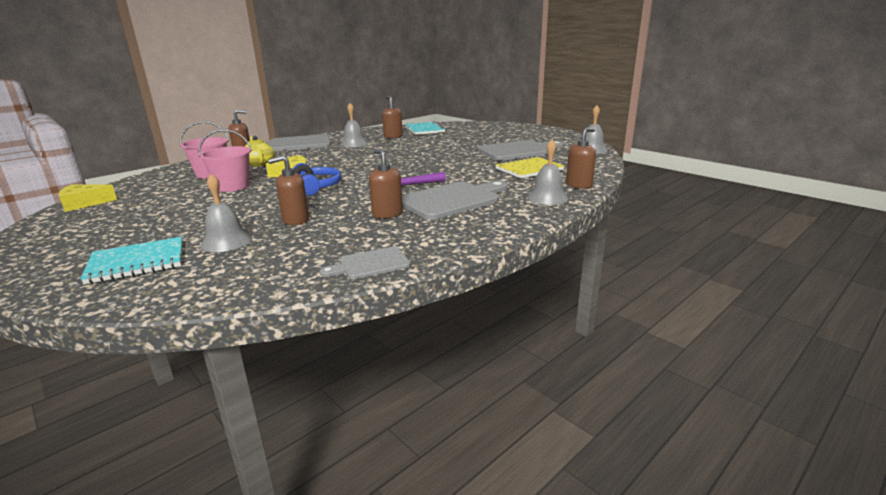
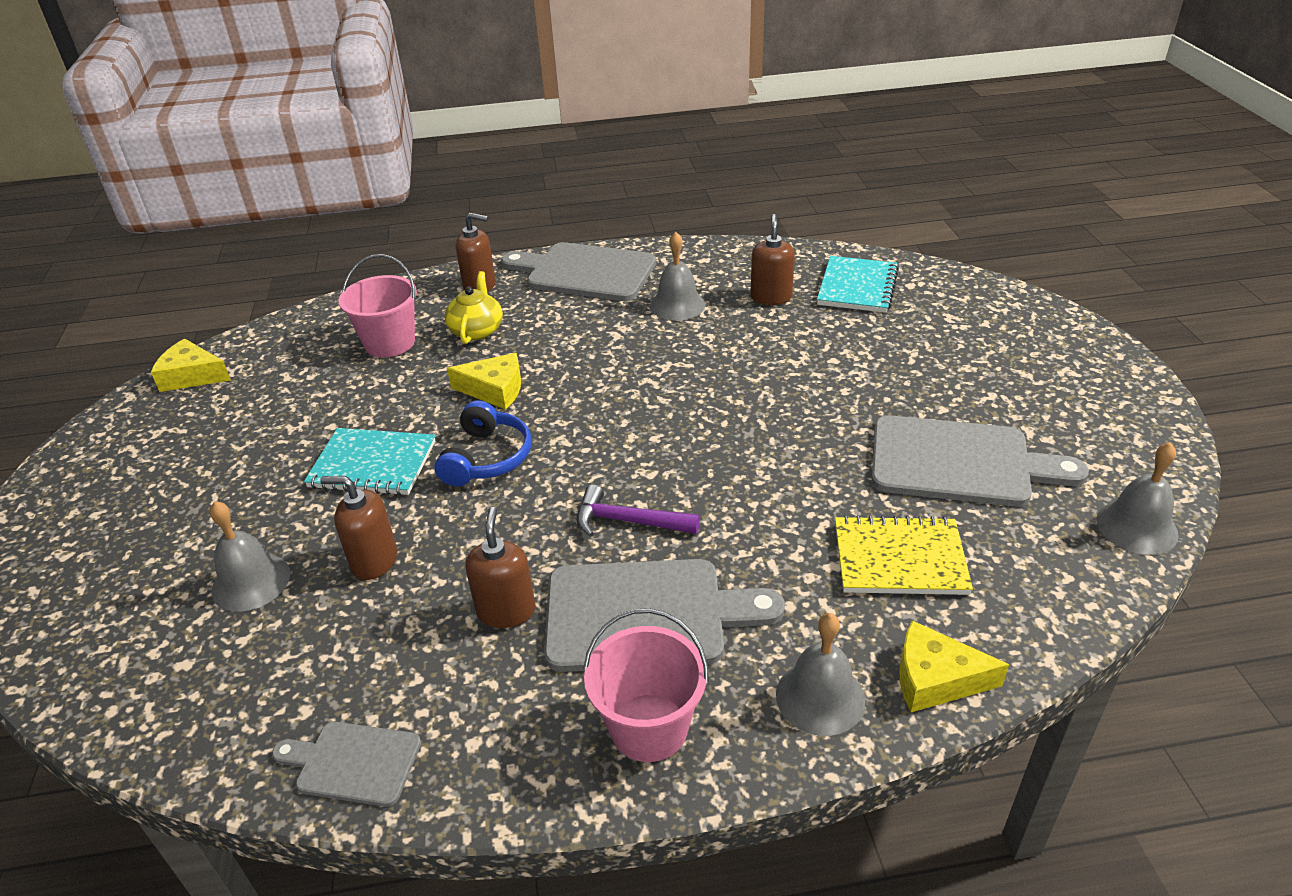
camera: 35 degrees right, 15 degrees up
turquoise notebook [80,237,183,284] -> turquoise notebook moved to [304,428,435,496]
pink bucket [198,129,252,192] -> pink bucket moved to [583,608,709,762]
brown soap dispenser [566,128,596,189] -> yellow cheese [899,620,1009,712]

